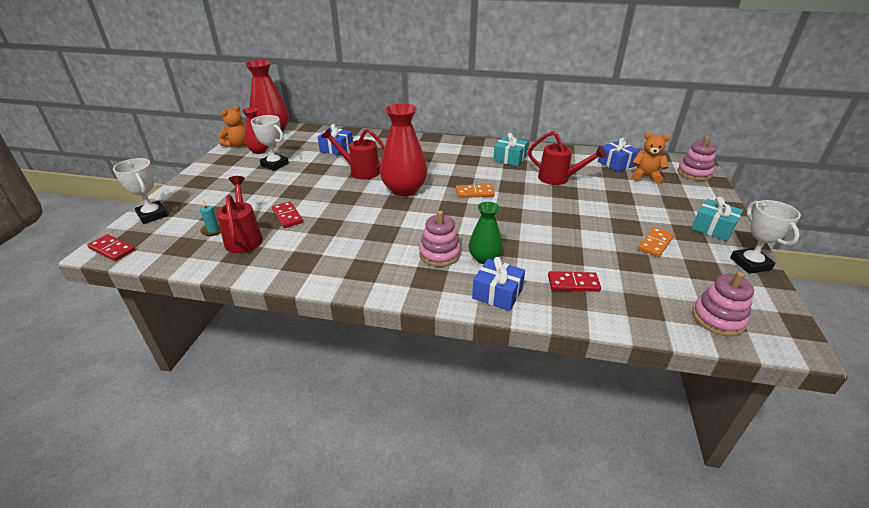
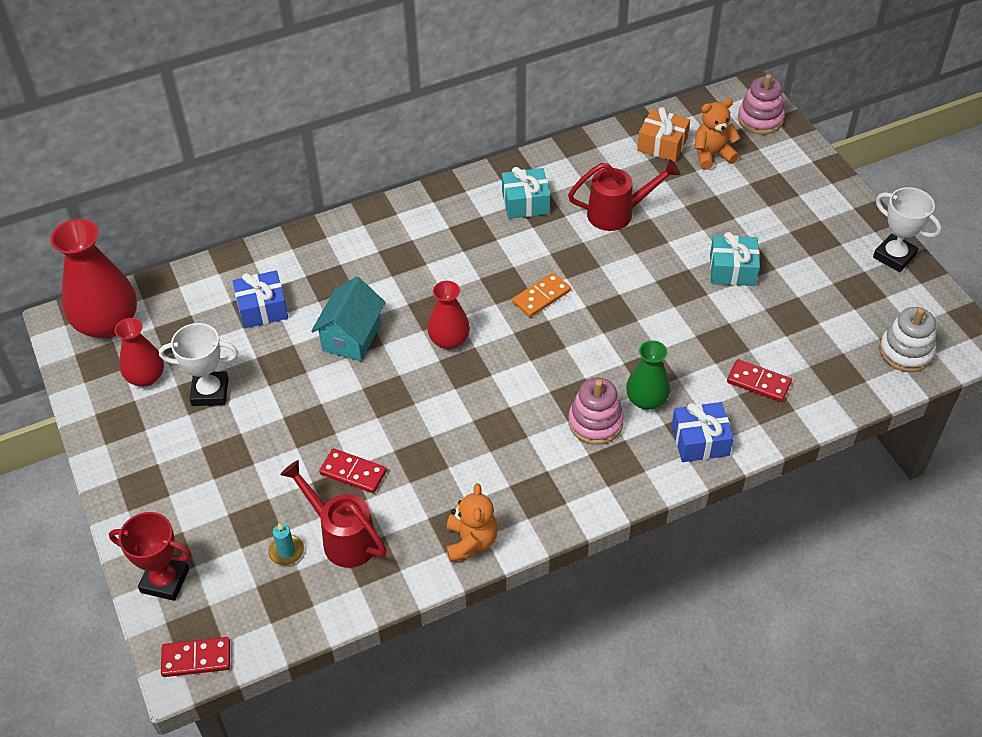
camera: 35 degrees left, 15 degrees up
white trophy [113,158,168,224] -> red trophy [109,512,191,601]
orange teddy bear [218,105,245,148] -> orange teddy bear moved to [446,483,498,562]
red watering can [321,128,385,179] -> turquoise house [311,276,386,361]
red vase [380,103,427,196] -> red vase [428,281,470,349], size x0.59
red domino [548,271,601,292] -> red domino turned 60 degrees clockwise [727,359,792,402]
blue gift [598,138,640,172] -> orange gift [637,107,690,162]
orange domino [638,227,674,257] -> none
turquoise gift [691,197,743,241] -> turquoise gift moved to [710,232,760,286]
pink stacking toy [692,271,754,336] -> white stacking toy [879,307,936,372]

